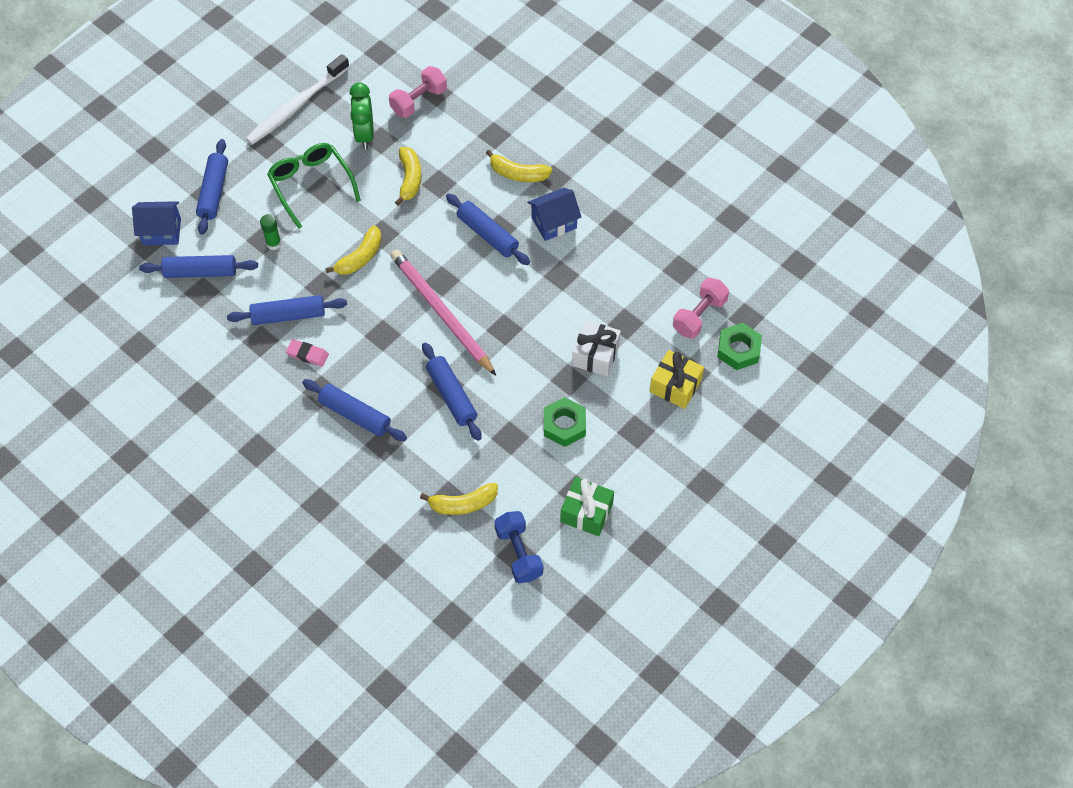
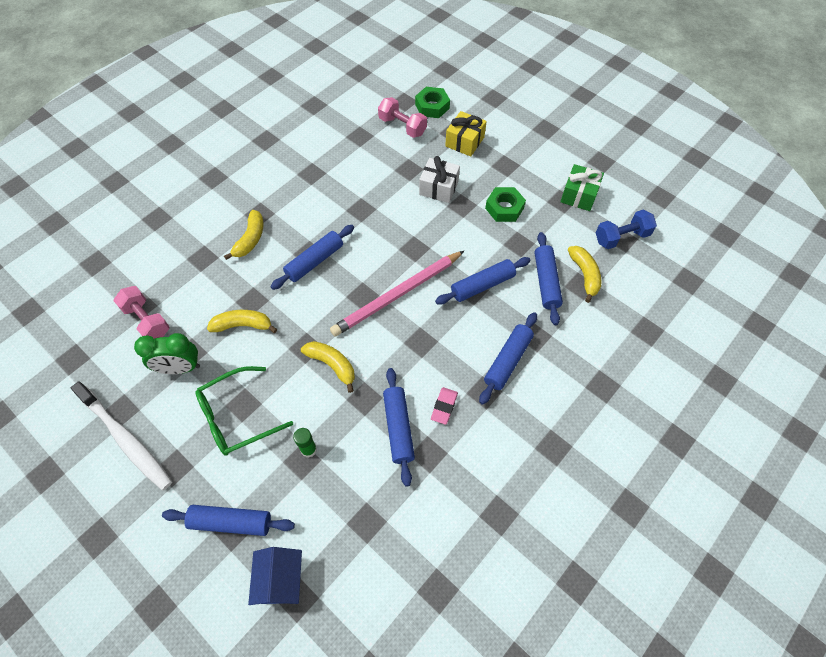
camera: 90 degrees left, 0 degrees up
blue rolling pin [139,255,258,278] -> blue rolling pin moved to [535,232,563,325]
blue house [527,188,581,241] -> none

